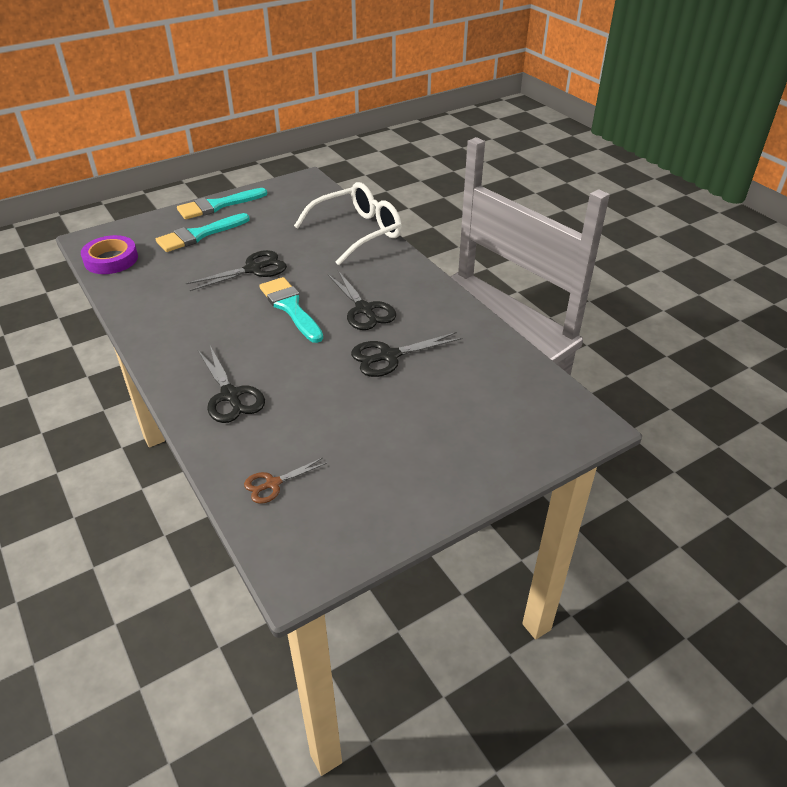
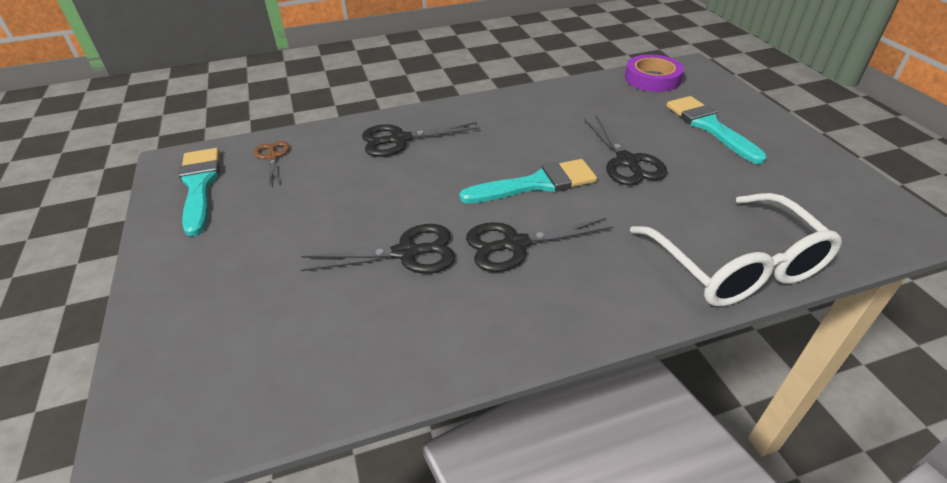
camera: 105 degrees right, 0 degrees up
turquoise brush [177,188,267,219] -> turquoise brush moved to [179,148,220,236]
black scissors [351,332,462,377] -> black scissors turned 90 degrees clockwise [301,224,455,274]

